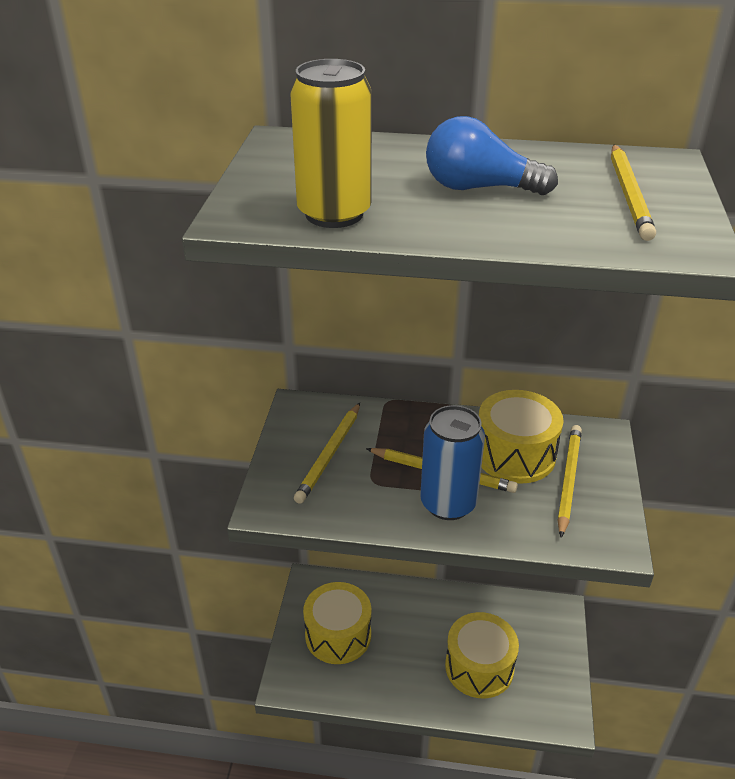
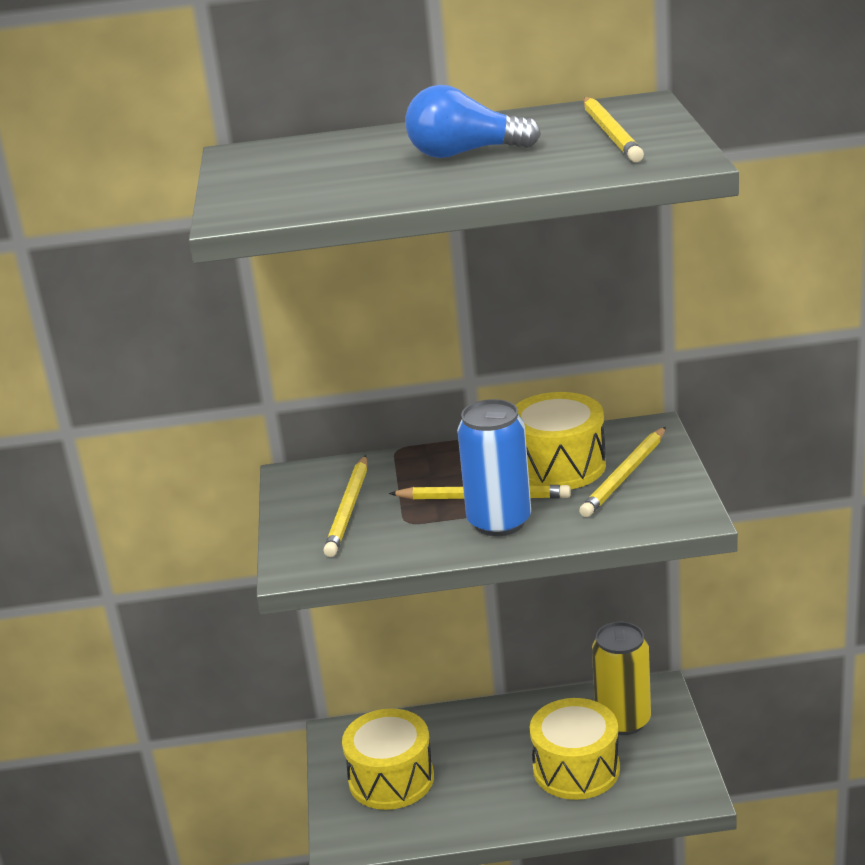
camera: 10 degrees left, 10 degrees down
yellow can [290,59,372,228] -> yellow can moved to [592,622,651,735]
yellow pencil [557,425,582,538] -> yellow pencil turned 150 degrees counterclockwise [579,427,666,517]

